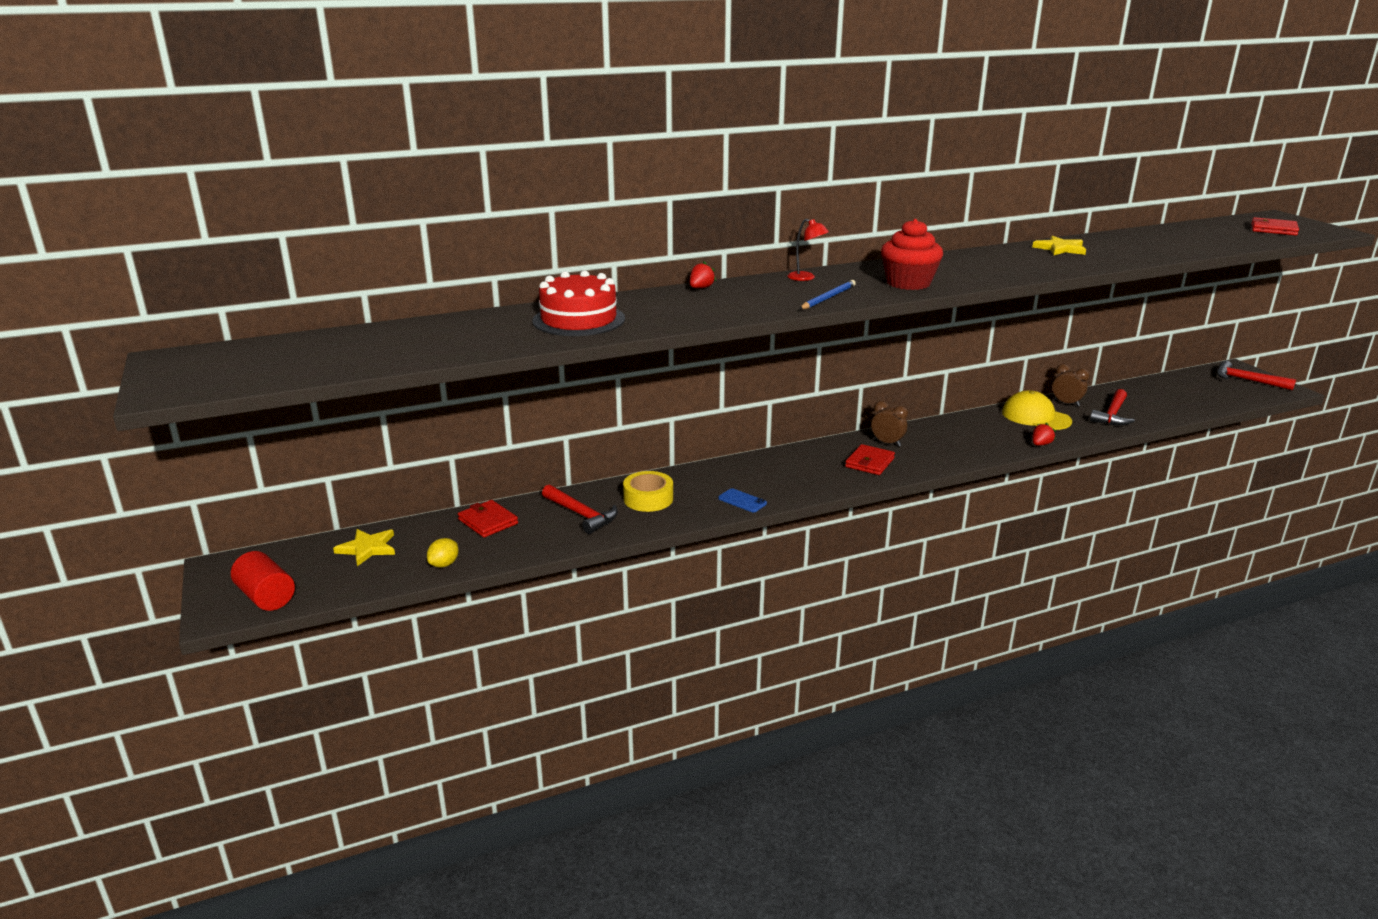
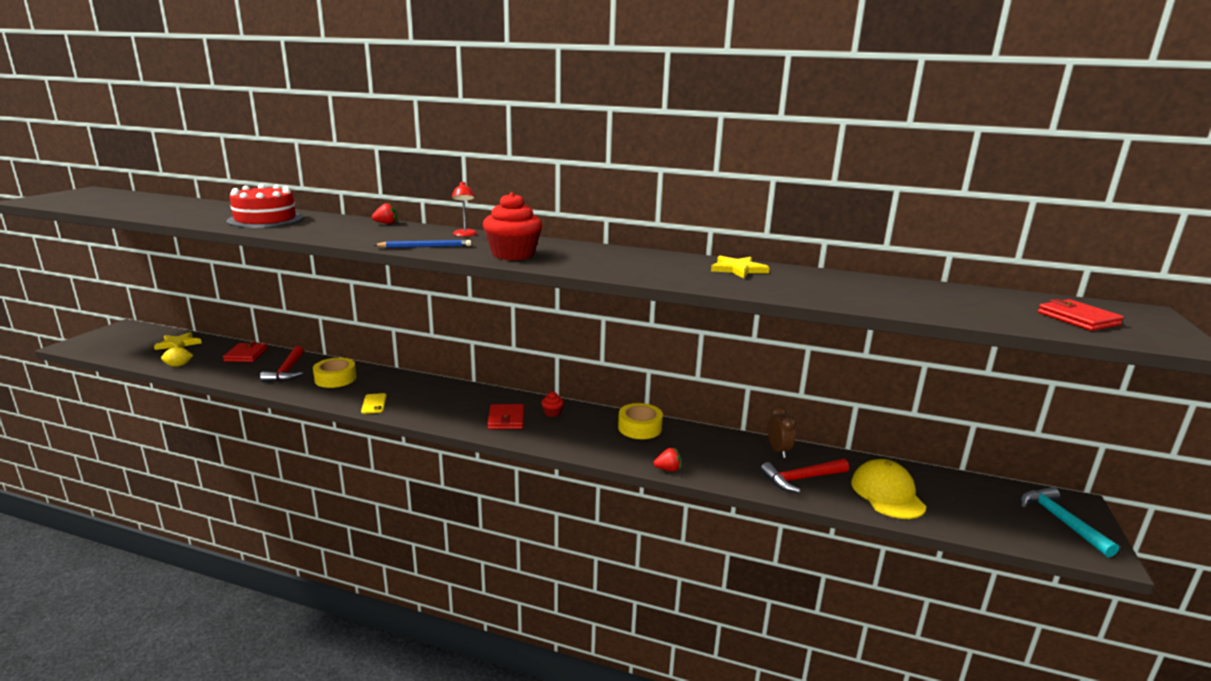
camera: 40 degrees right, 5 degrees down
red cylinder [231,551,295,611] -> none
blue phone [718,488,767,512] -> yellow phone [361,393,386,414]
red wallet [845,444,895,475] -> red wallet turned 75 degrees counterclockwise [487,404,524,429]
brown clock [871,401,908,447] -> red cupcake [541,392,564,417]
yellow cap [1002,390,1072,430] -> yellow cap moved to [851,459,927,519]
red hammer [1217,361,1296,390] -> turquoise hammer [1020,487,1119,557]
none -> yellow tape [618,403,663,439]

